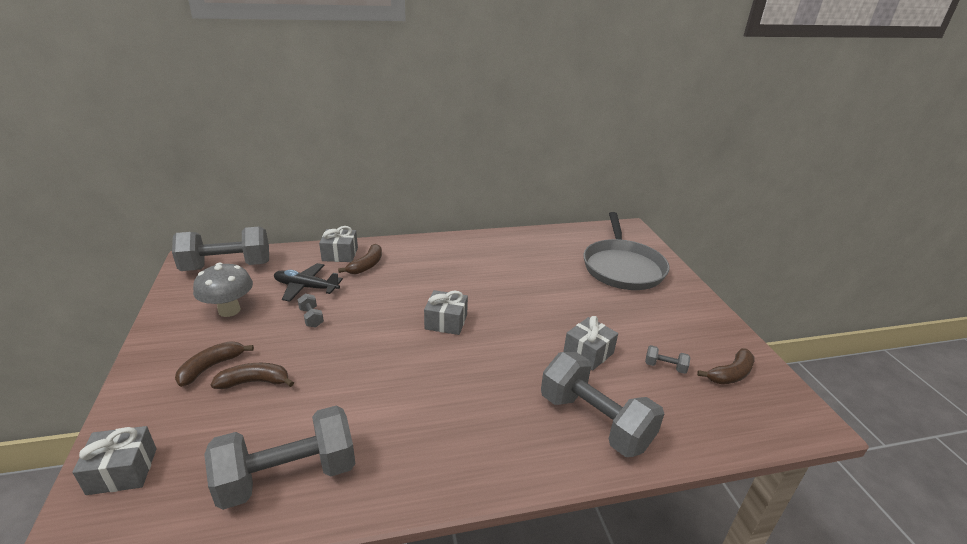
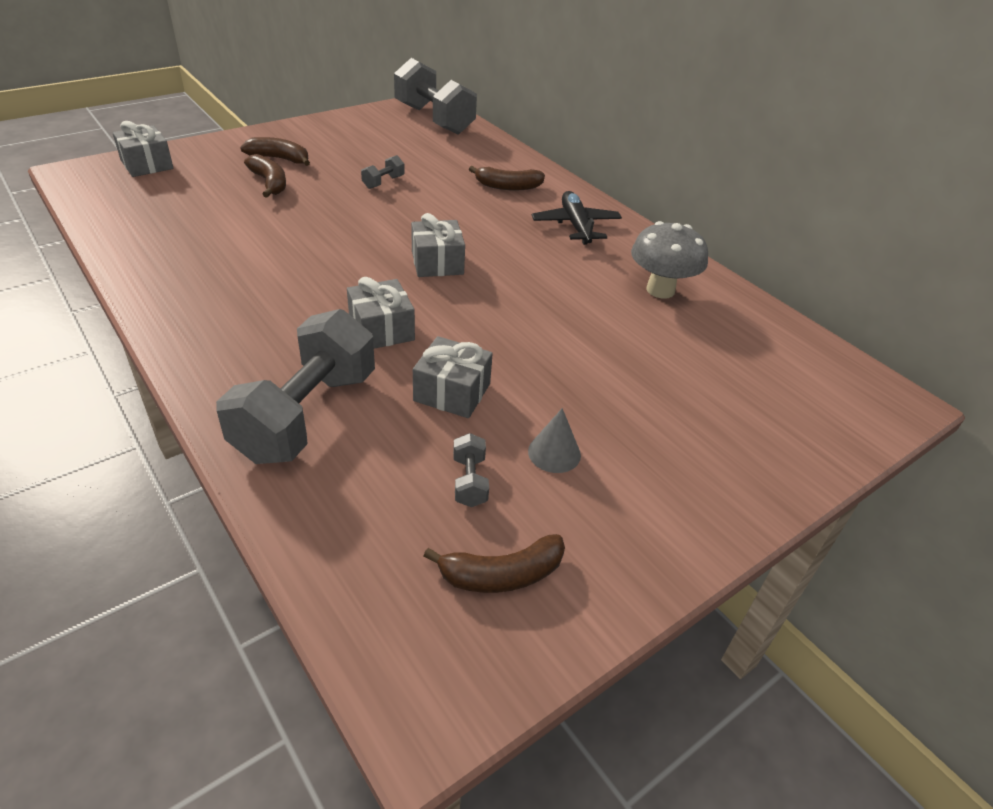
camera: 65 degrees right, 10 degrees up
grey mushroom [193,263,253,317] -> grey mushroom moved to [631,221,708,299]
grey dumbbell [204,406,355,510] -> none
black plane [274,263,343,302] -> black plane moved to [532,191,622,245]
grey gift [319,226,358,262] -> grey gift moved to [347,277,415,349]
grey pan [584,212,670,290] -> none
brown banana [697,348,754,384] -> brown banana turned 45 degrees counterclockwise [424,534,565,593]
none -> grey cone [528,408,581,473]

